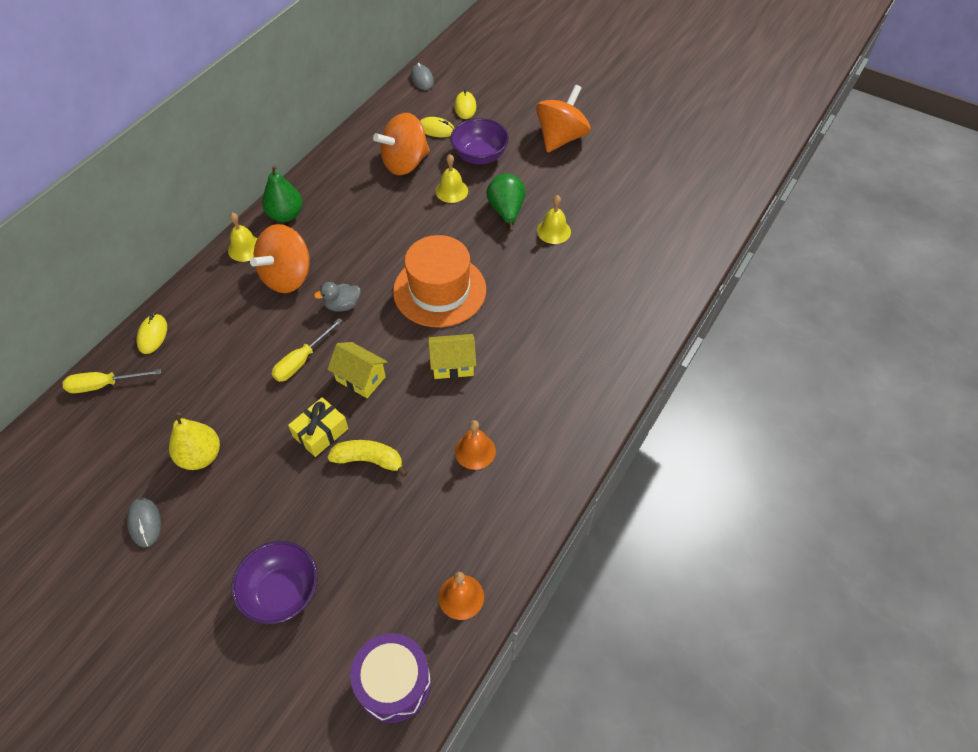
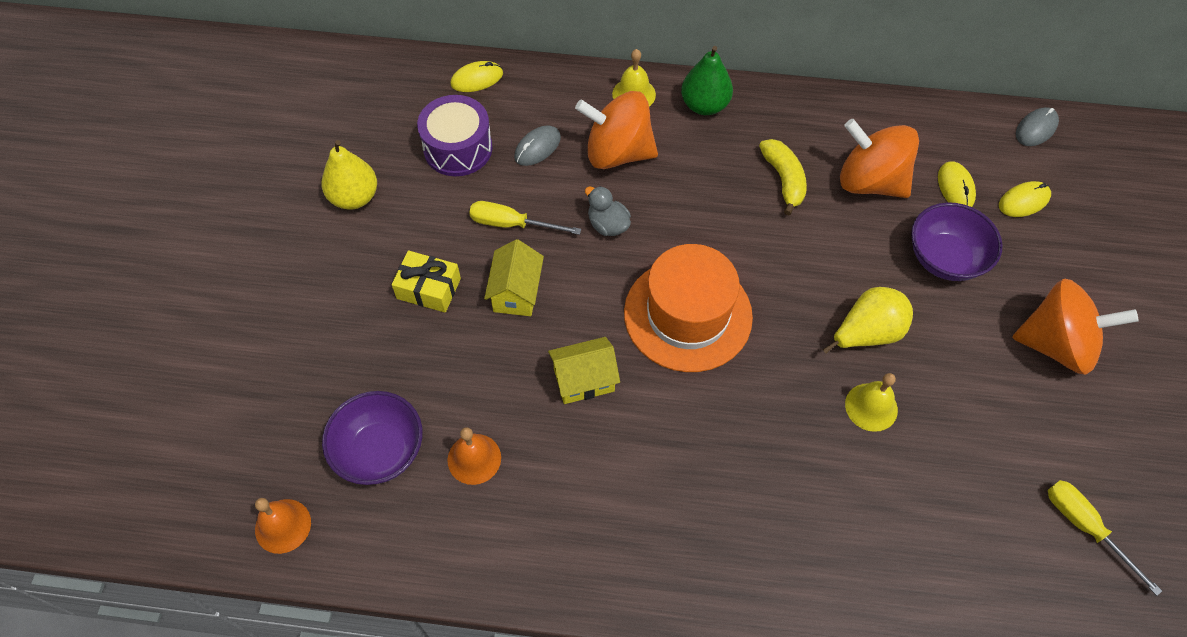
camera: 65 degrees right, 5 degrees up
yellow screwdriver [62,369,161,393] -> yellow screwdriver moved to [1048,480,1162,596]
grey mouse [127,497,161,547] -> grey mouse moved to [514,125,561,166]
purple bowl [231,541,318,624] -> purple bowl moved to [322,391,423,485]
yellow banana [327,440,408,477] -> yellow banana moved to [759,139,807,215]
purple drum [350,633,431,723] -> purple drum moved to [417,95,492,176]
yellow house [428,334,476,379] -> yellow house turned 75 degrees counterclockwise [548,337,620,404]
yellow bell [435,154,468,203] -> none
green pear [486,173,526,231] -> yellow pear [823,287,913,354]

